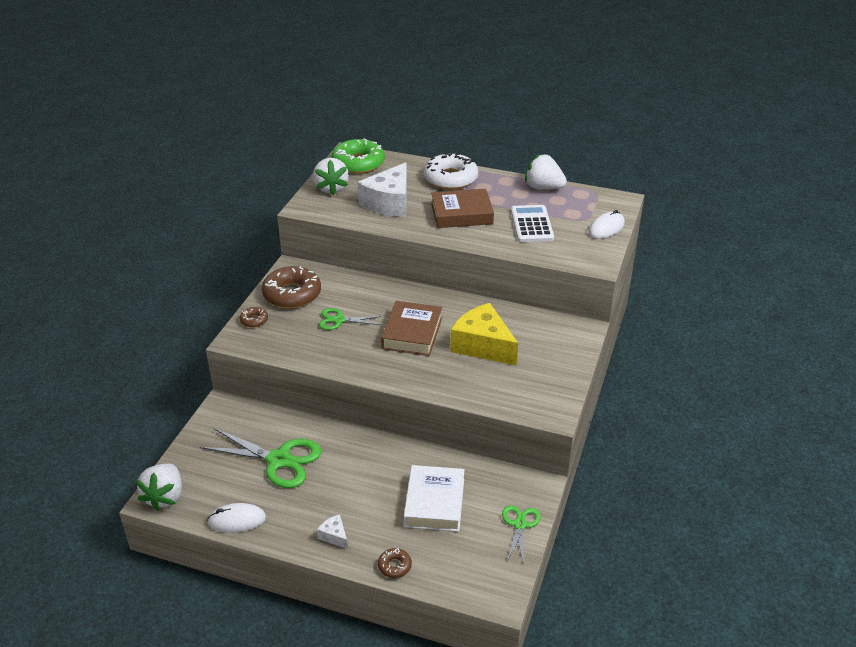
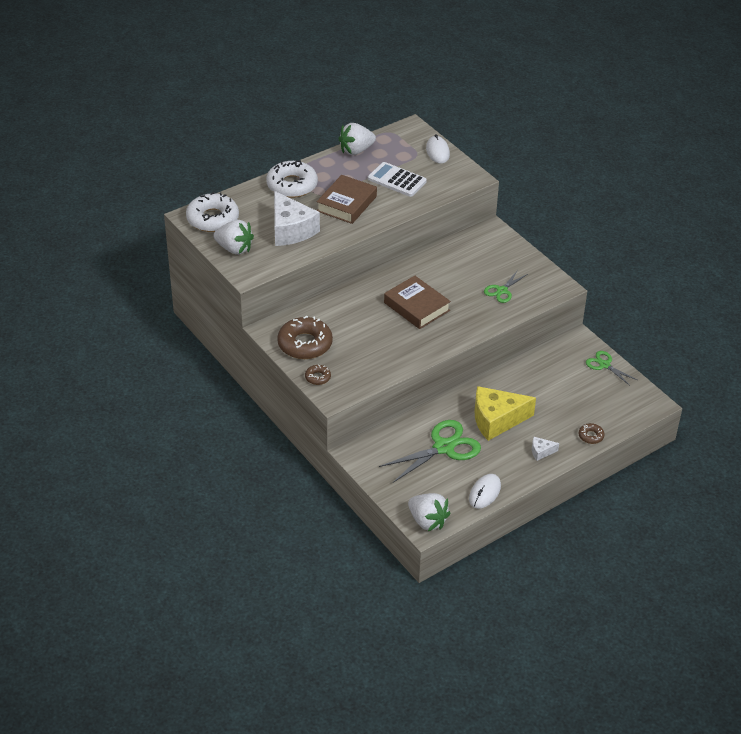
camera: 55 degrees left, 5 degrees up
green scissors [319,308,381,330] -> green scissors moved to [484,270,528,303]
green donut [331,139,385,174] -> white donut [186,192,239,232]
white book [404,465,465,532] -> none
yellow cheese [450,303,518,366] -> yellow cheese moved to [474,386,536,441]

